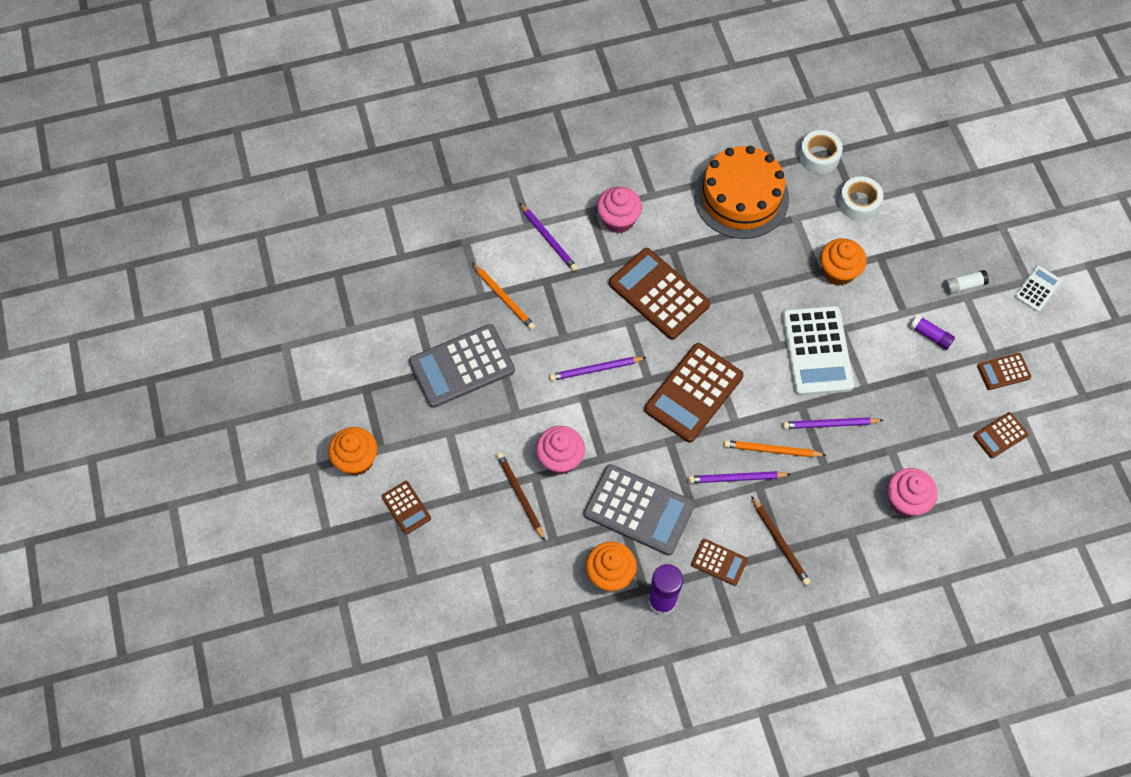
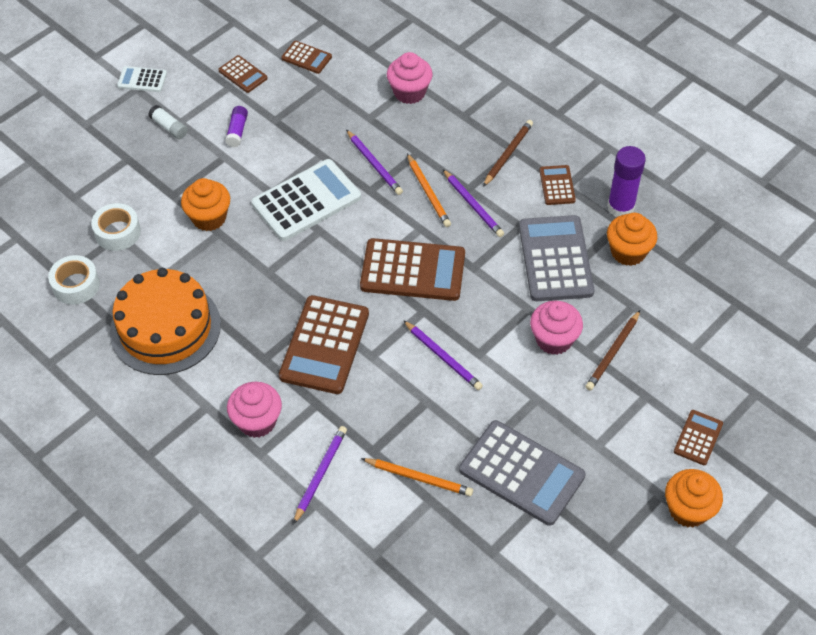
camera: 120 degrees left, 10 degrees down
orange pencil [472,263,536,330] -> orange pencil turned 90 degrees clockwise [361,458,473,496]

